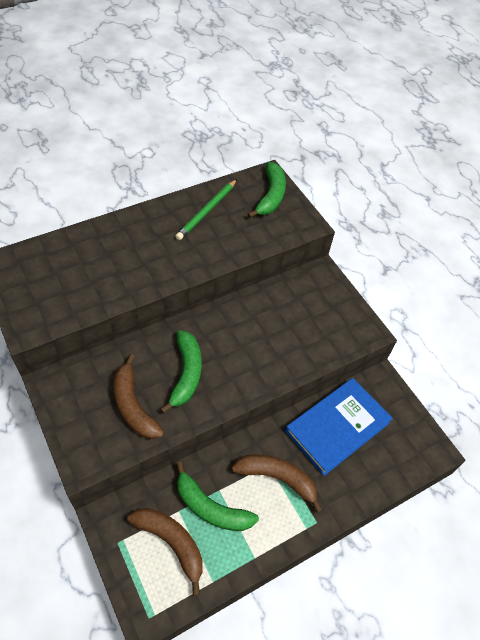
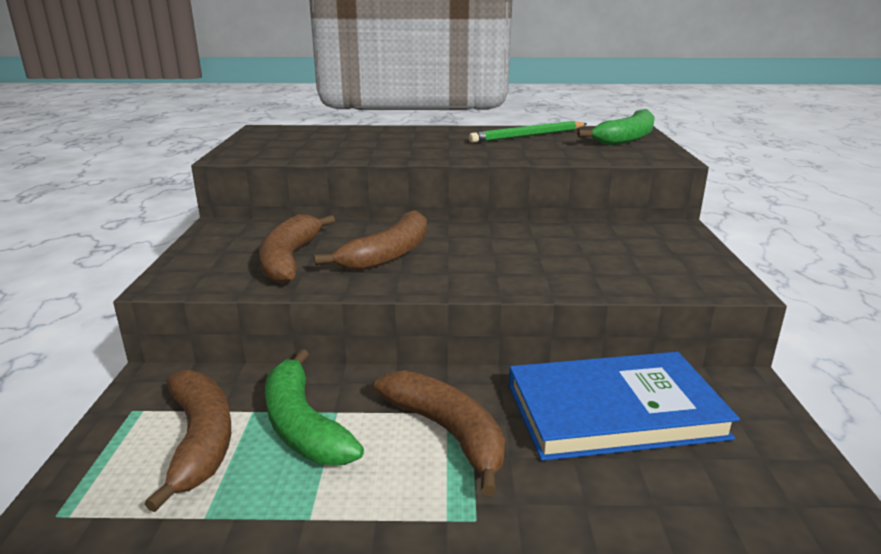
camera: 35 degrees right, 30 degrees down
green banana [160,330,202,414] -> brown banana [314,210,427,271]

